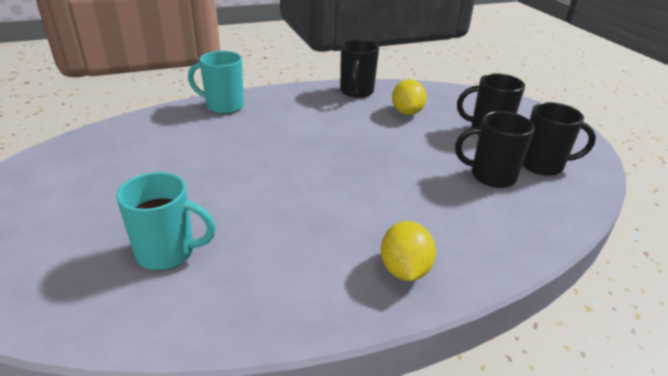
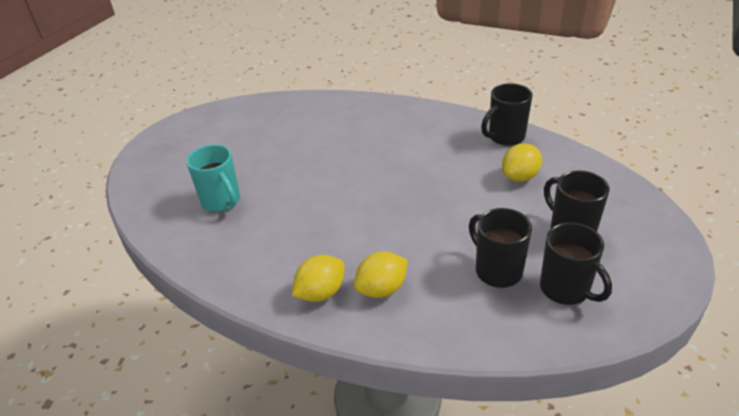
camera: 50 degrees right, 5 degrees up
turquoise mug [188,51,244,114] -> none
none -> yellow lemon [354,252,408,298]

